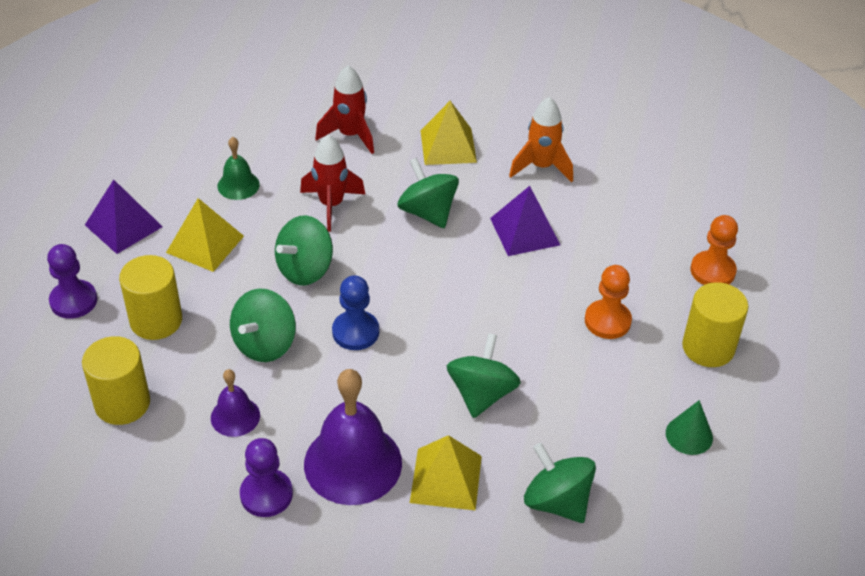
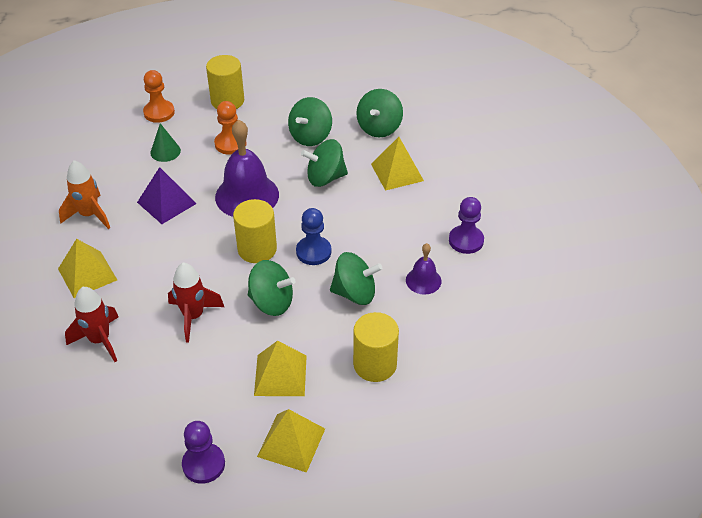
camera: 115 degrees left, 0 degrees up
purple pawn [47,244,97,319] -> purple pawn moved to [182,421,225,484]
yellow cylinder [82,336,150,425] -> yellow cylinder moved to [233,199,277,263]
purple pyramid [85,179,163,254] -> yellow pyramid [257,409,325,473]
green bell [218,137,260,200] -> none
purple bell [304,369,402,505] -> purple bell moved to [215,120,279,217]
green spinning top [398,158,459,228] -> green spinning top moved to [288,97,332,146]
green cone [666,400,713,455] -> green cone moved to [150,123,181,162]

